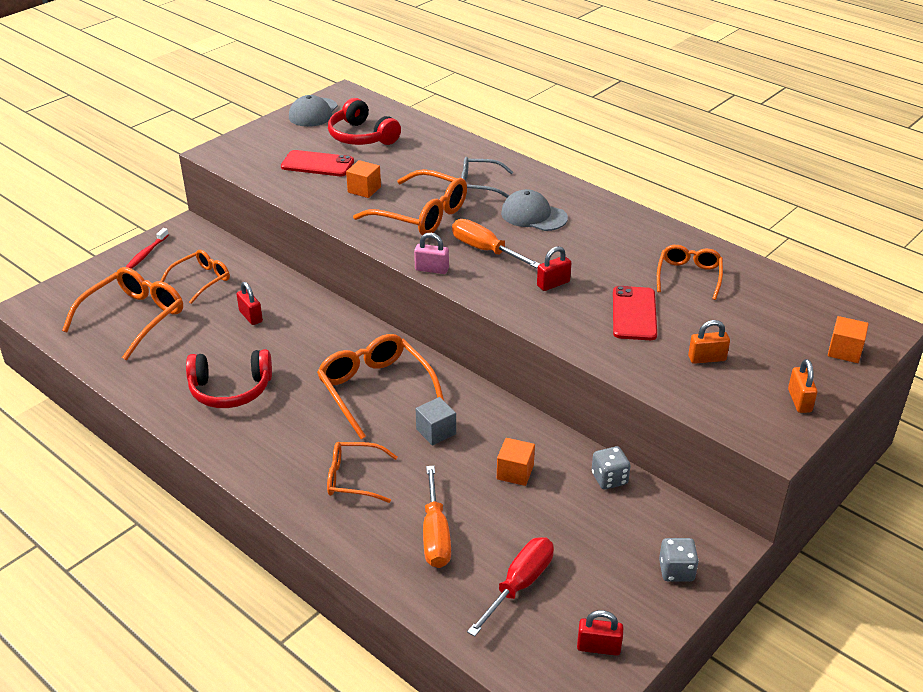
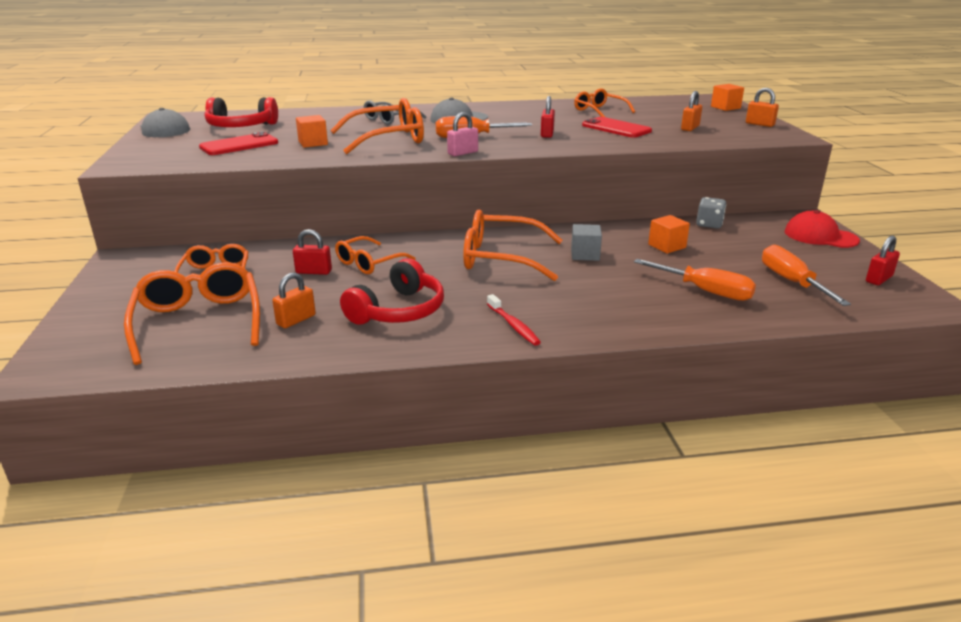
camera: 50 degrees left, 10 degrees down
red toothbrush [126,228,169,269] -> red toothbrush moved to [487,294,541,346]
orange glasses [327,442,398,503] -> orange glasses moved to [335,236,416,274]
red screwdriver [467,537,554,637] -> orange screwdriver [762,244,851,306]
grey dice [659,538,699,581] -> red cap [785,210,860,248]
none -> orange padlock [272,272,316,328]

